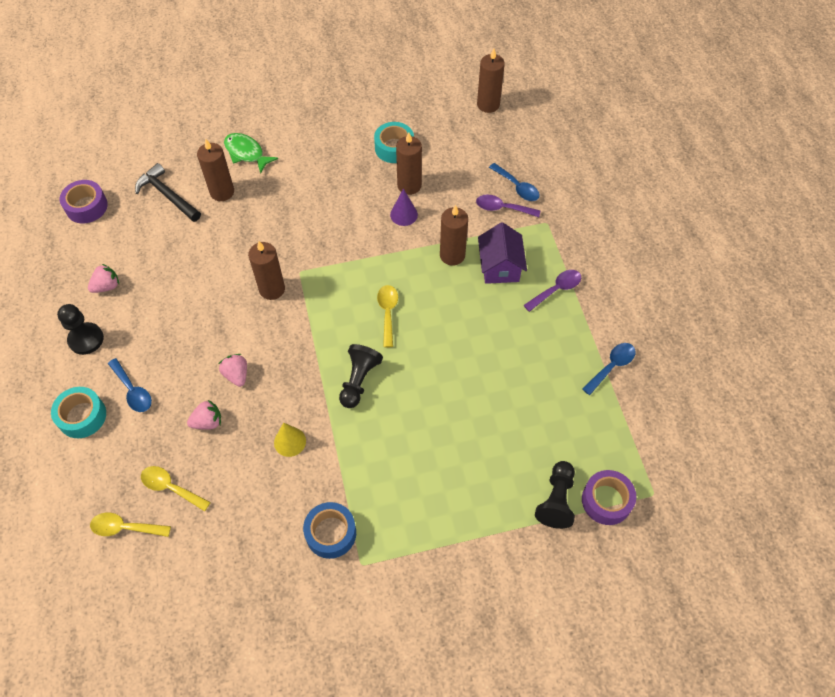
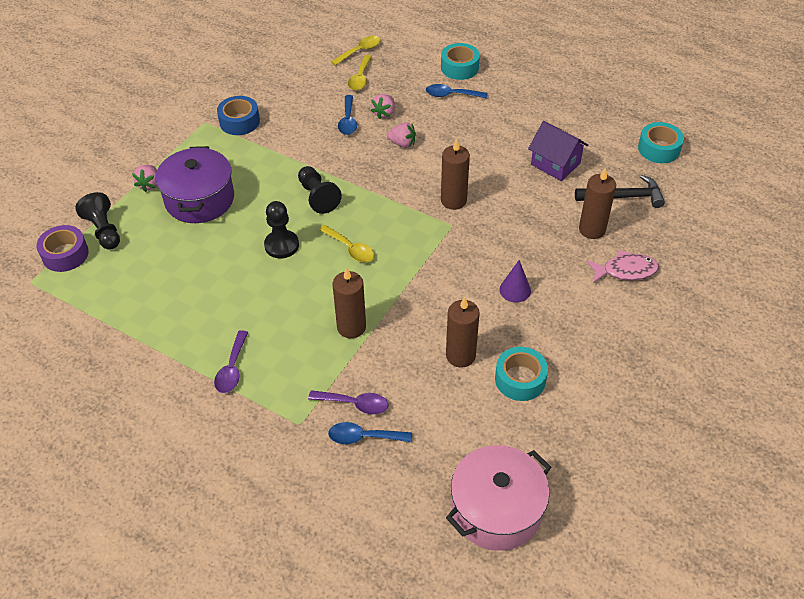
camera: 135 degrees right, 10 degrees down
black pawn [57,304,104,355] -> black pawn moved to [264,201,299,258]
purple tape [60,180,108,223] -> turquoise tape [638,122,684,163]
pink strawberry [88,264,119,293] -> pink strawberry moved to [132,165,157,192]
yellow spoon [141,466,211,511] -> yellow spoon turned 120 degrees clockwise [348,55,372,91]
green fish [224,133,278,174] -> pink fish [586,250,659,284]
yellow cone [274,423,306,457] -> none
purple cone [390,189,418,226] -> purple cone moved to [499,260,531,302]
purple spoon [476,194,540,217] -> purple spoon turned 45 degrees clockwise [308,390,388,414]
brown candle [477,49,505,113] -> pink pot [446,445,551,551]
purple house [478,222,527,284] -> purple house moved to [528,121,588,181]
blue spoon [582,343,636,395] -> blue spoon moved to [338,95,357,135]
none -> purple pot [156,146,234,223]

